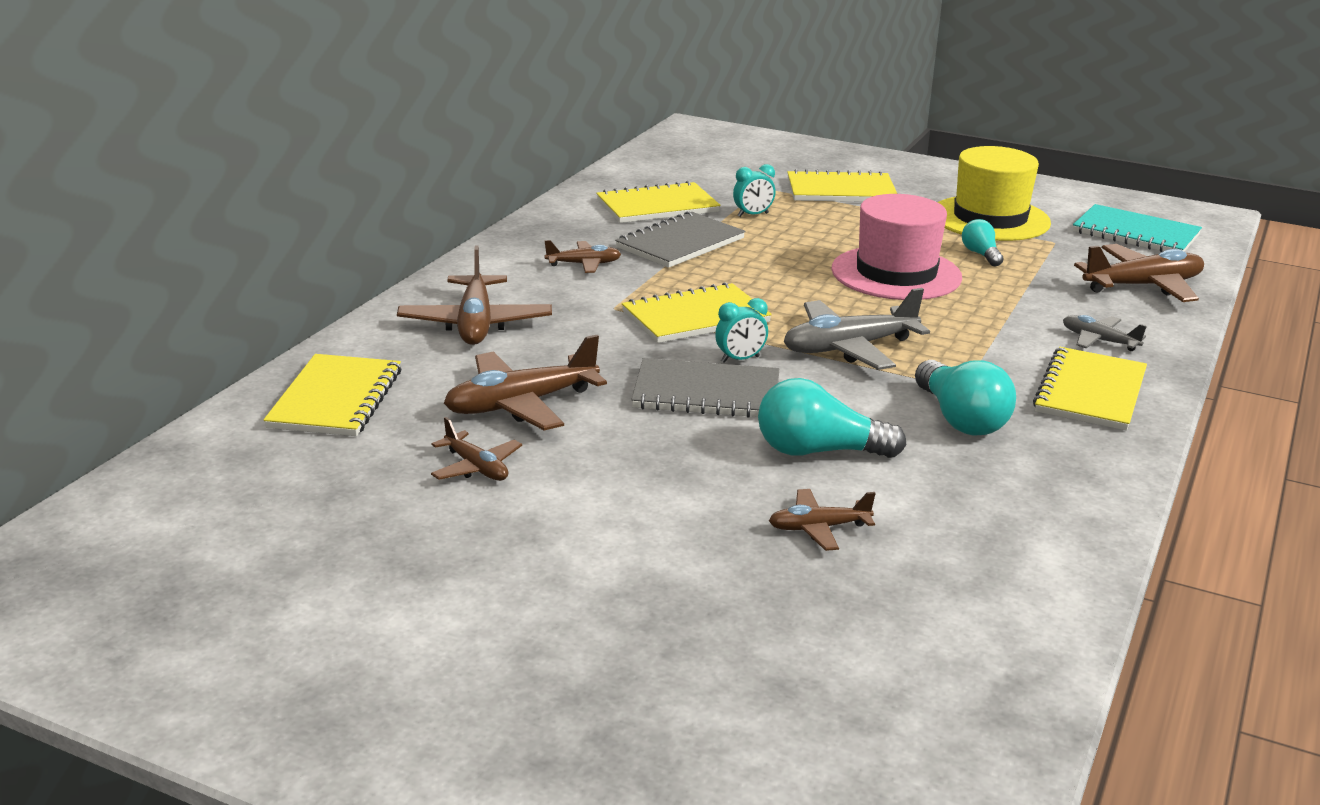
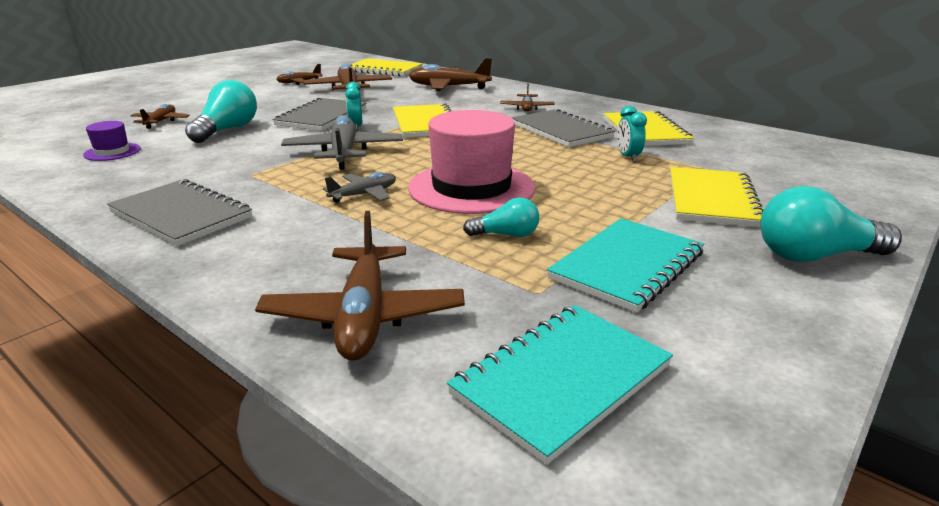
camera: 105 degrees right, 0 degrees up
turquoise light bulb [915,360,1016,436] -> turquoise light bulb moved to [760,186,902,262]
yellow hat [938,146,1051,241] -> turquoise notebook [547,218,704,313]
yellow notebook [1033,347,1147,431] -> grey notebook [107,179,252,246]
grey plane [1063,315,1147,351] -> grey plane moved to [323,172,396,203]
none -> purple hat [83,121,141,161]

